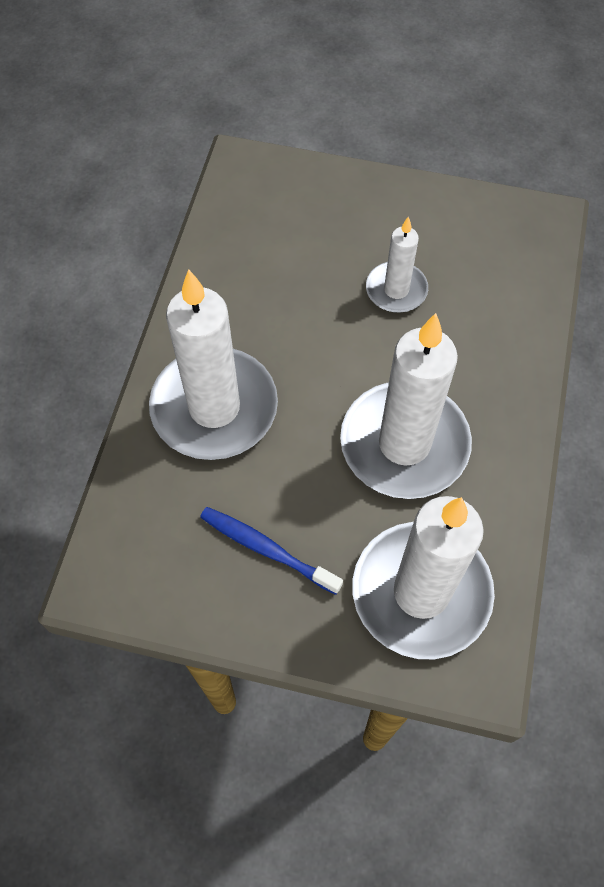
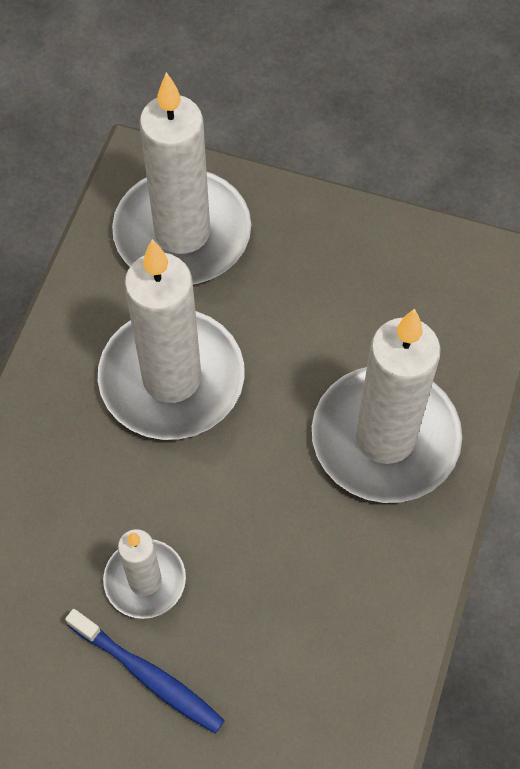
camera: 175 degrees left, 0 degrees up
blue toothbrush [200,507,343,595] -> blue toothbrush moved to [65,609,225,734]

